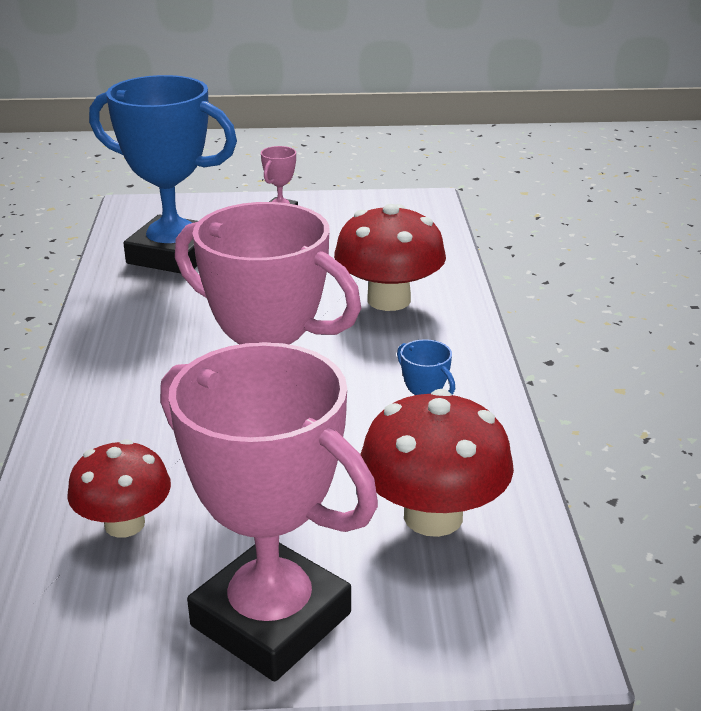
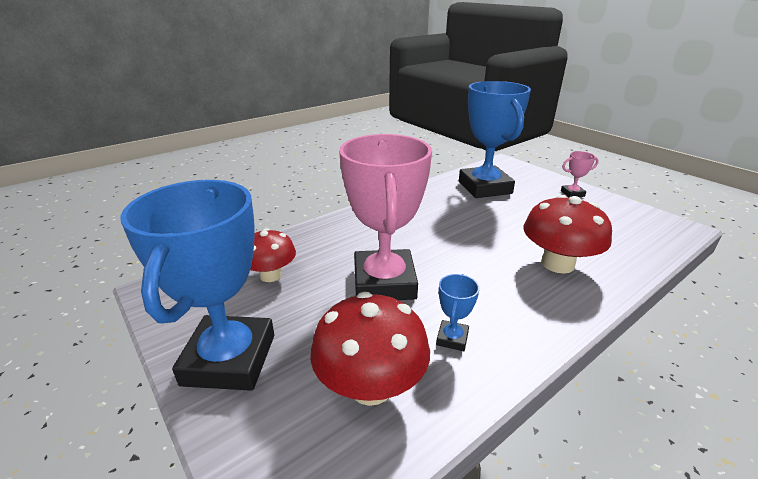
camera: 55 degrees right, 0 degrees up
pink trophy [160,342,378,681] -> blue trophy [120,180,274,391]

